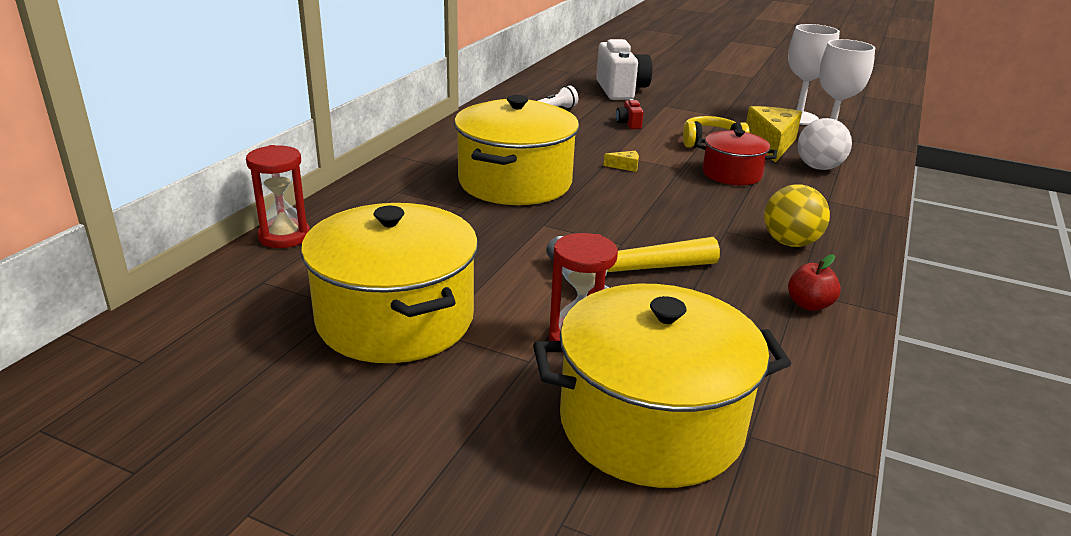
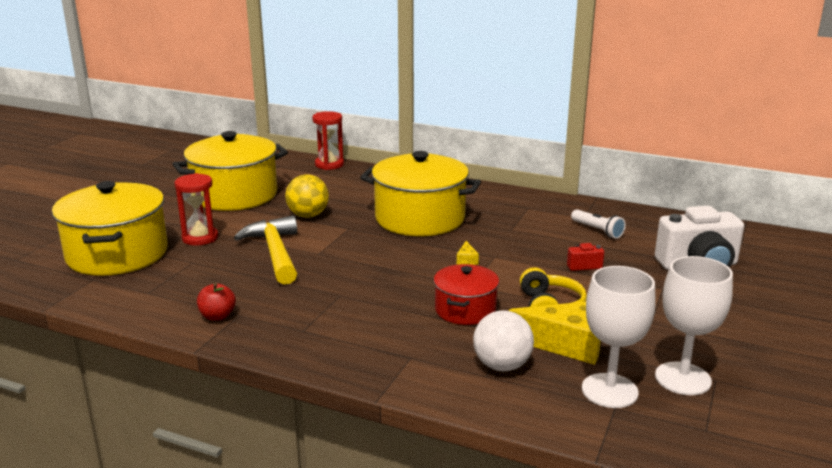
camera: 90 degrees right, 5 degrees down
yellow ball [764,184,830,247] -> yellow ball moved to [285,174,329,218]

